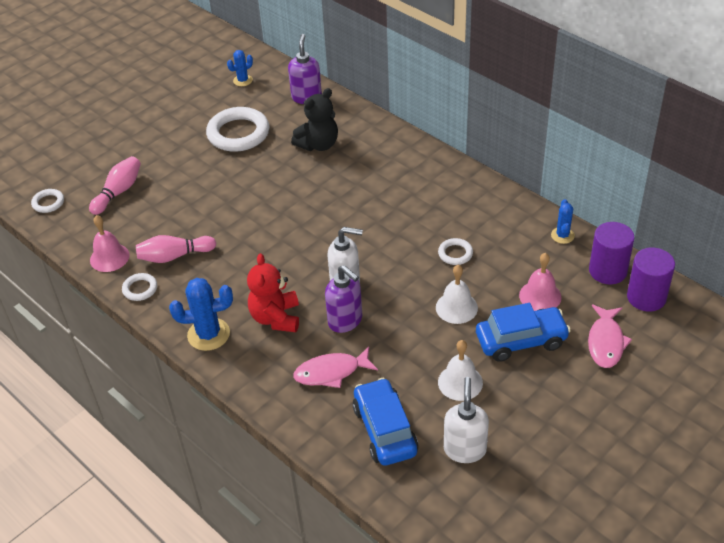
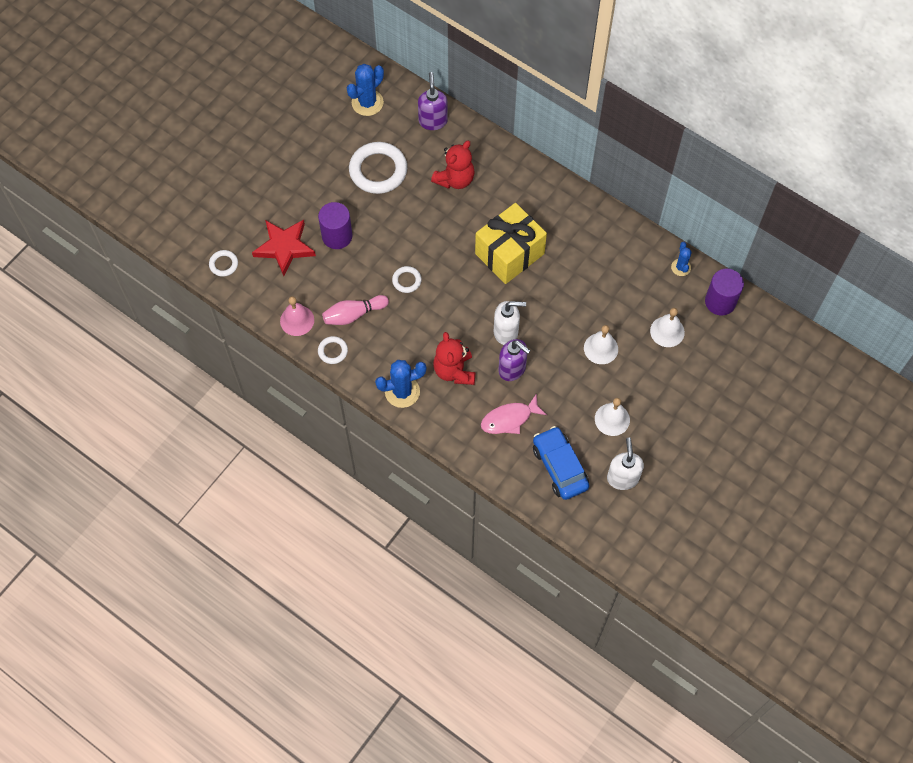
camera: 10 degrees left, 20 degrees up
pink bowling pin [89,156,141,215] -> red star [252,220,316,276]
blue cactus [227,50,253,86] -> blue cactus [347,64,384,116], size x1.71
black teddy bear [291,88,338,151] -> red teddy bear [431,141,474,189]
white ring [438,238,473,265] -> white ring moved to [392,266,422,293]
blue car [476,303,571,362] -> none
pink bell [519,253,562,311] -> white bell [650,308,685,347]
pink fish [588,304,632,368] -> none
purple cylinder [627,248,675,311] -> purple cylinder moved to [318,202,352,249]
none -> yellow gift [475,203,547,284]

